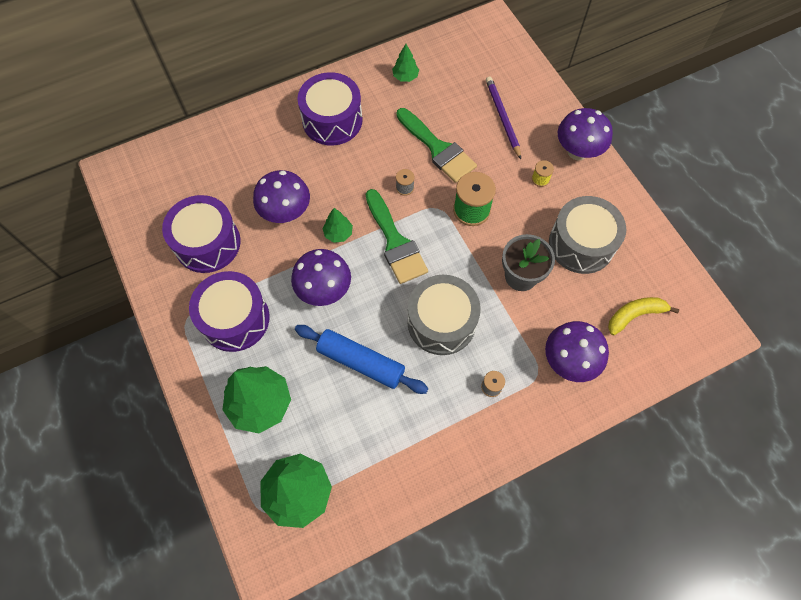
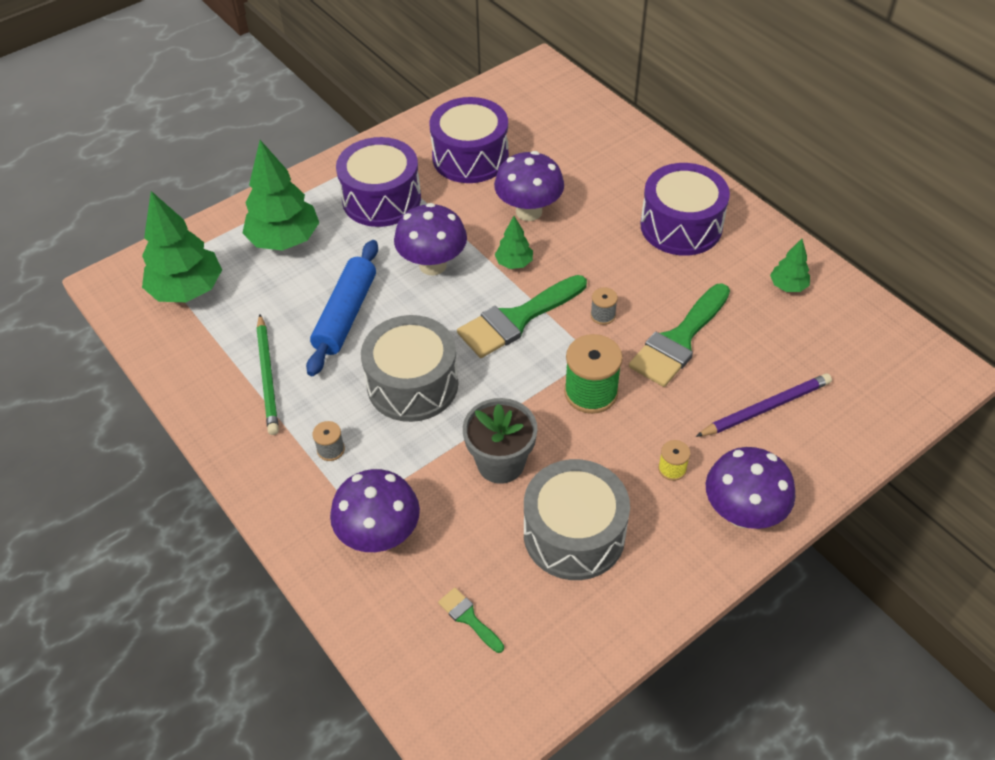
camera: 80 degrees right, 15 degrees down
yellow banana [608,297,679,335] -> green brush [438,588,504,653]
none -> green pencil [256,314,279,435]

